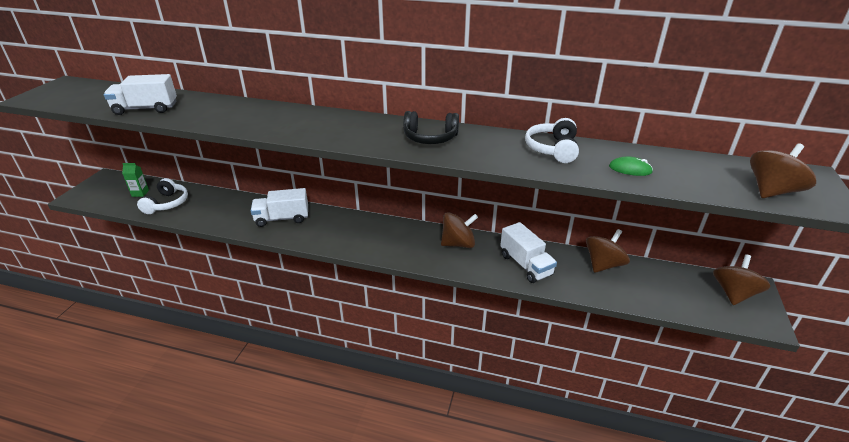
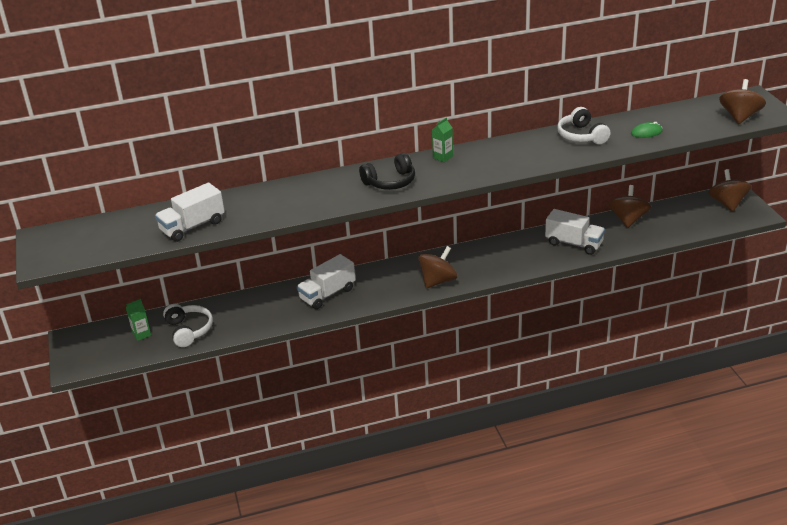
camera: 30 degrees left, 0 degrees up
black headphones [403,111,459,144] -> black headphones moved to [359,153,415,190]
brown spinning top [441,212,478,248] -> brown spinning top moved to [418,246,458,288]
none -> green carton [432,117,453,162]

